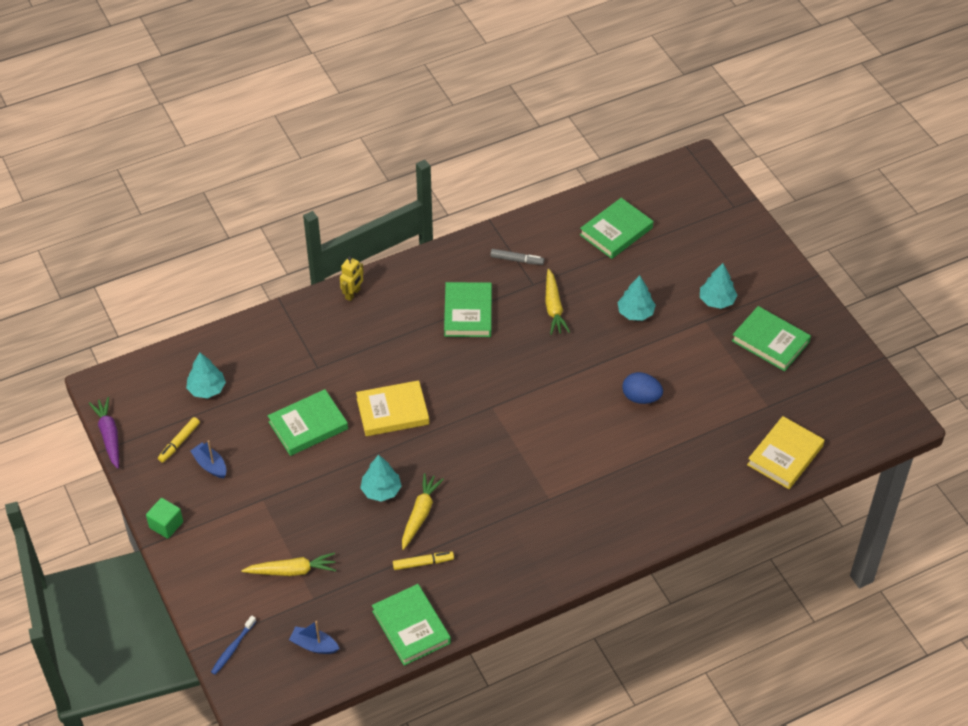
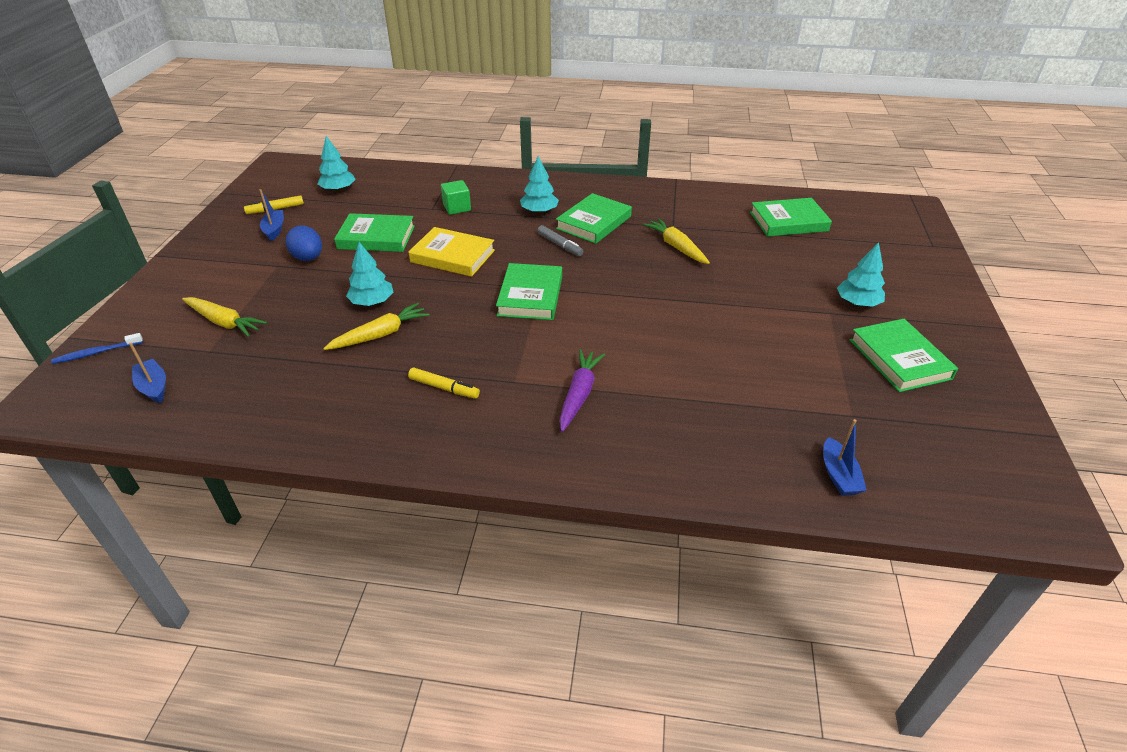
camera: 35 degrees right, 10 degrees down
purple carrot [89,397,119,469] -> purple carrot moved to [559,349,605,432]
green cube [146,498,183,539] -> green cube moved to [441,180,471,215]
yellow robot [340,256,364,301] -> none
green book [372,584,451,666] -> green book moved to [496,263,562,320]
yellow marker [393,551,454,570] -> yellow marker moved to [408,368,480,399]
grey marker [490,249,544,265] -> grey marker moved to [537,225,583,256]
yellow carrot [545,269,570,335] -> yellow carrot turned 120 degrees clockwise [643,218,710,264]
turquoise tree [617,275,656,321] -> turquoise tree moved to [520,156,559,214]
blue egg [622,372,663,404] -> blue egg moved to [286,225,322,261]
yellow book [747,416,825,489] -> blue boat [823,419,867,496]

